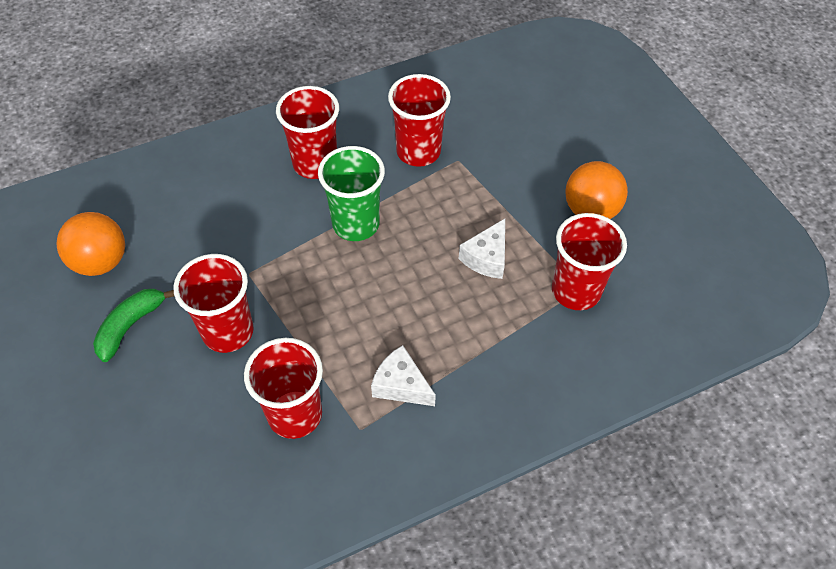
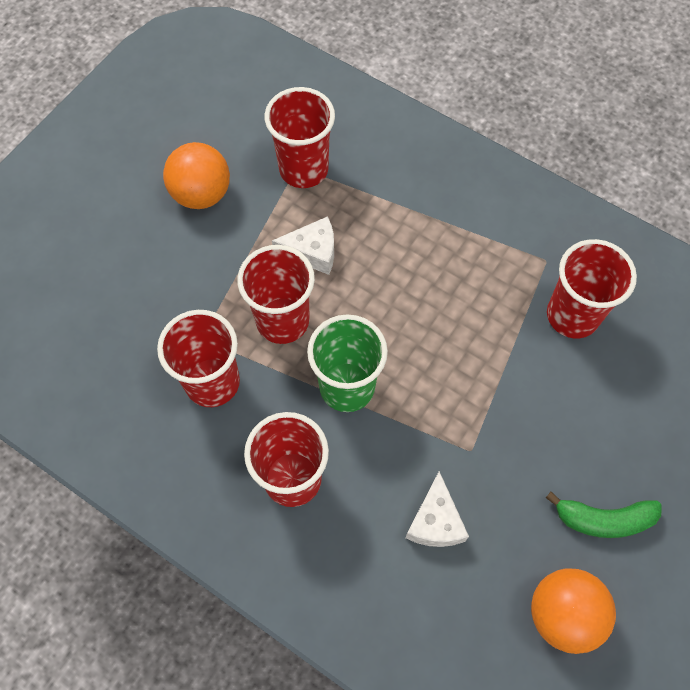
camera: 120 degrees left, 10 degrees up
red cup [173,254,253,353] -> red cup moved to [237,245,315,344]
white cheese [371,345,436,406] -> white cheese moved to [405,471,469,547]

